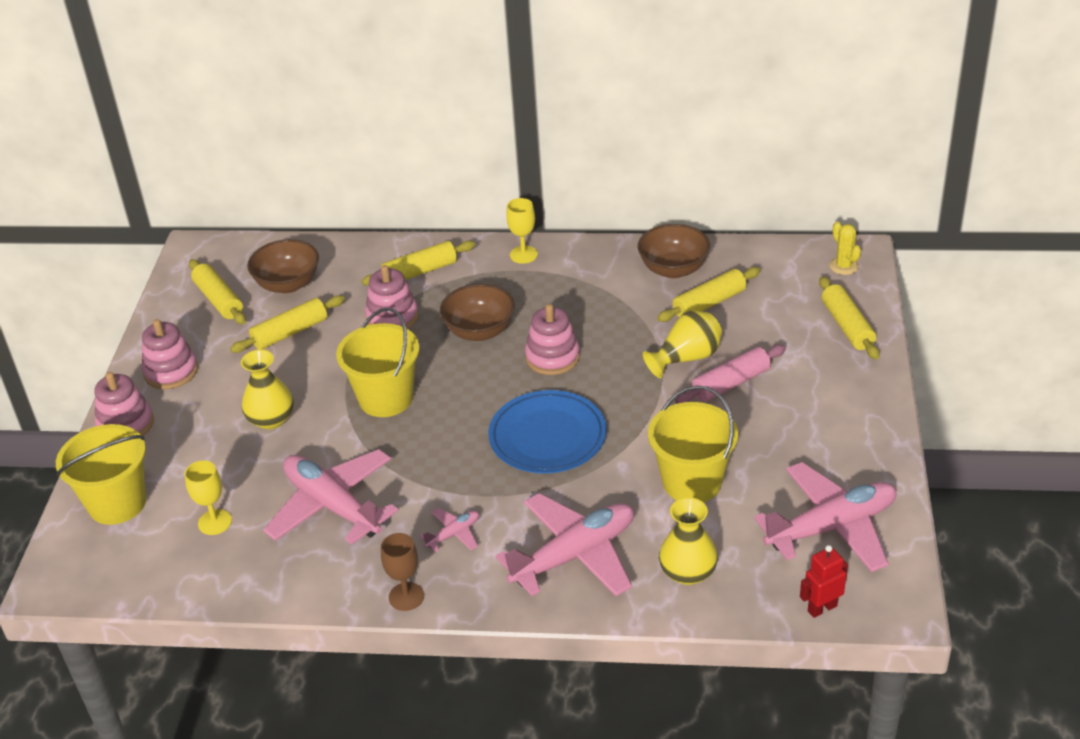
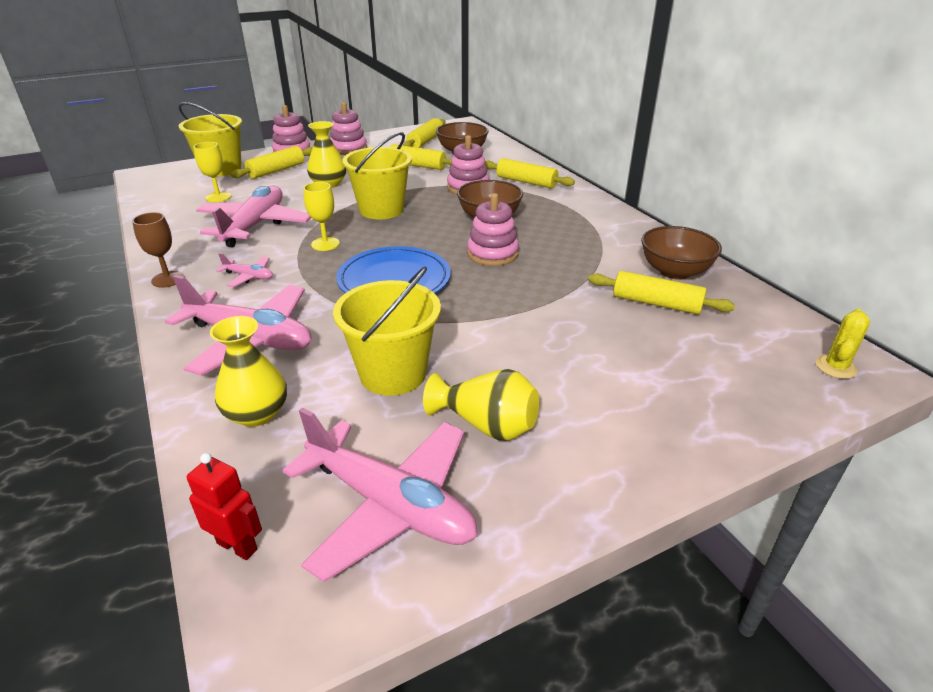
camera: 55 degrees right, 5 degrees down
yellow goblet [506,198,538,264] -> yellow goblet moved to [303,182,340,251]
yellow vase [643,311,722,378] -> yellow vase moved to [423,369,539,441]
pink rolling pin [675,345,786,404] -> none
yellow rolling pin [819,277,880,360] -> yellow rolling pin moved to [230,146,312,179]

